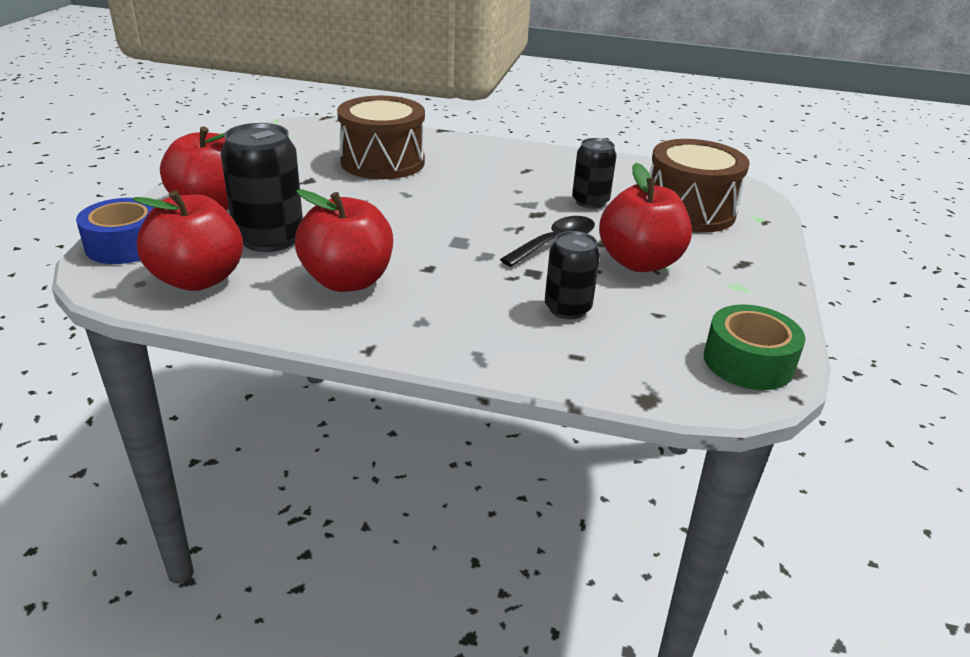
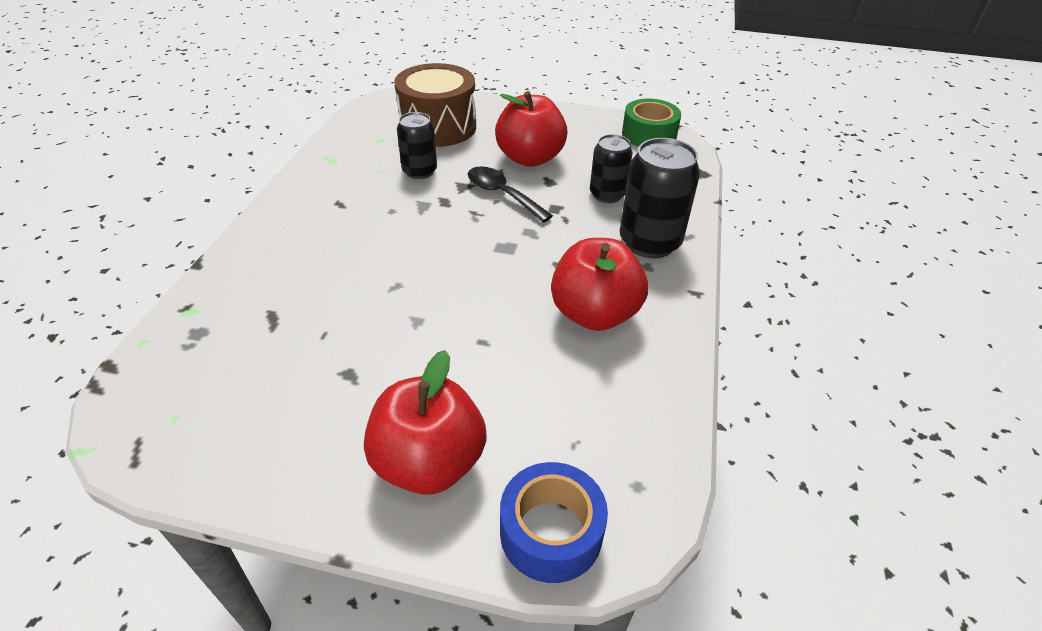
camera: 90 degrees left, 10 degrees up
red apple [132,190,243,291] -> none
black can [221,123,303,252] -> black can moved to [620,138,700,258]
brown drum [337,96,425,179] -> none

